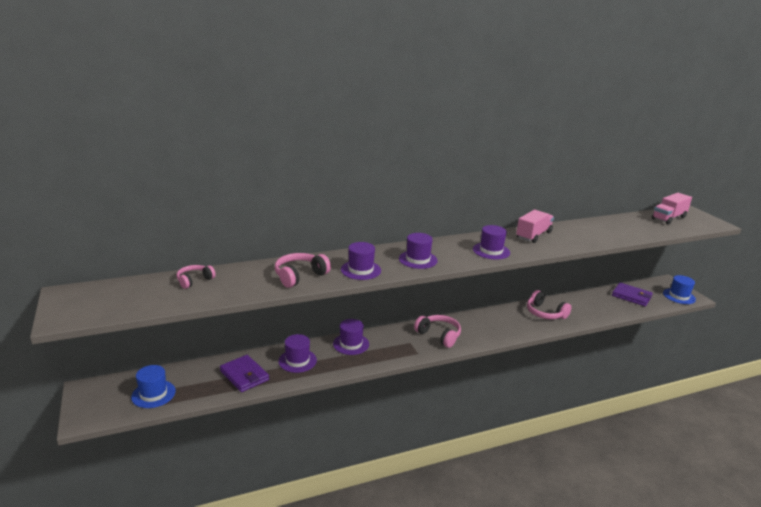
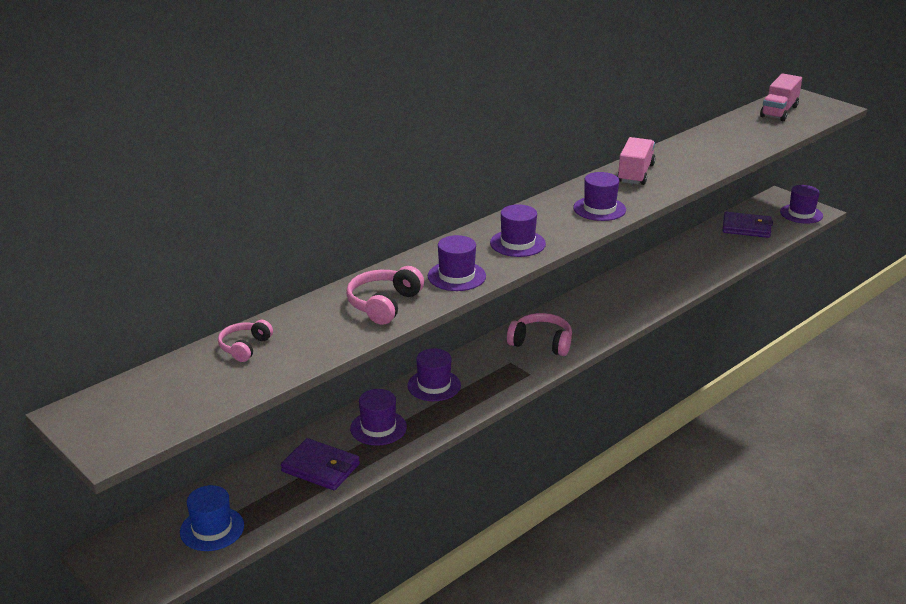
camera: 20 degrees left, 5 degrees up
pink headphones [527,290,572,319] -> none
blue hat [663,275,696,304] -> purple hat [780,185,823,224]

